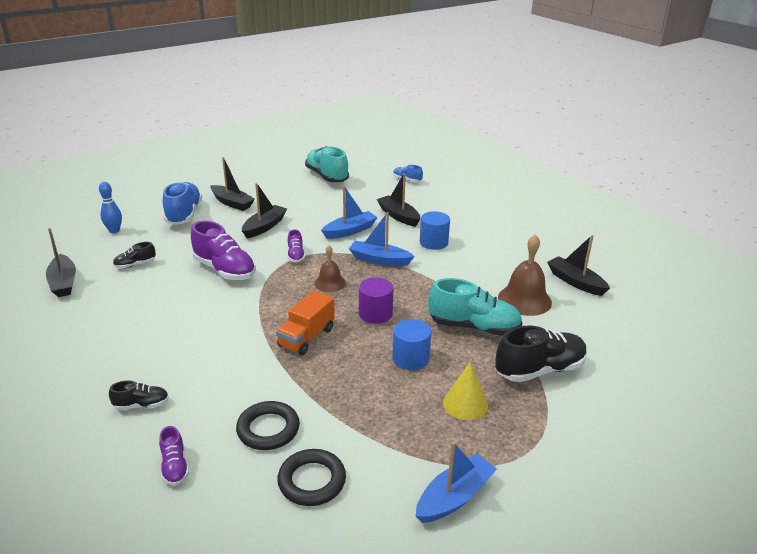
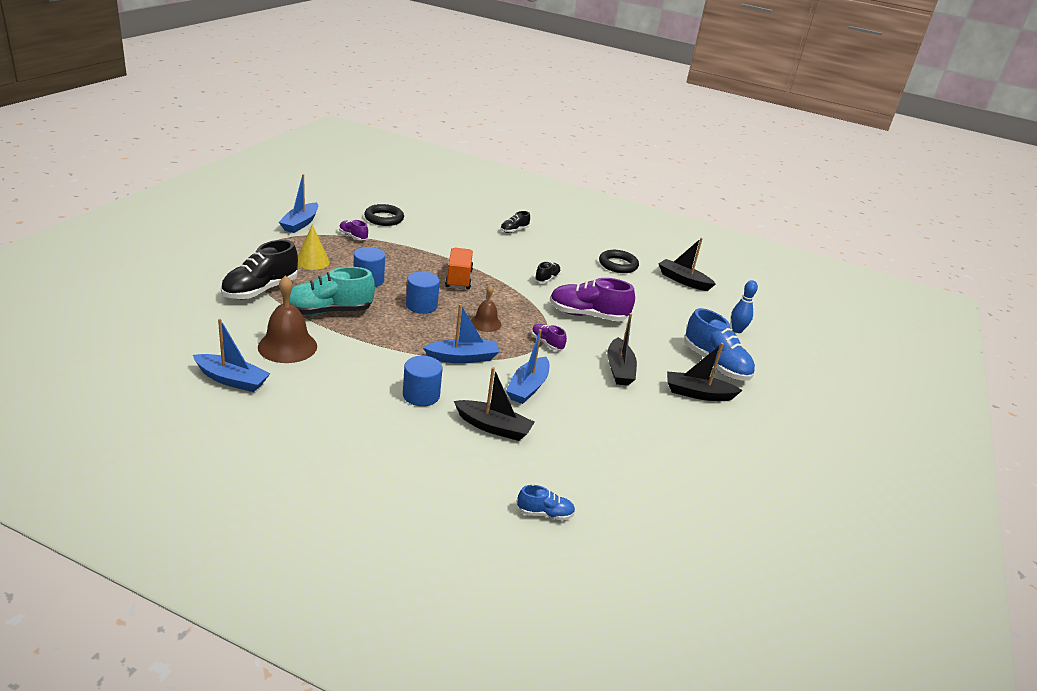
camera: 145 degrees right, 0 degrees up
black shoe [113,242,156,268] -> black shoe moved to [535,262,561,283]
purple shoe [159,426,189,486] -> purple shoe moved to [339,220,368,241]
black ring [236,401,300,450] -> black ring moved to [599,250,639,273]
turquoise shoe [305,146,349,182] -> none
purple cylinder [359,277,393,324] -> blue cylinder [406,271,440,314]
black boat [547,235,610,296] -> blue boat [193,319,271,392]

